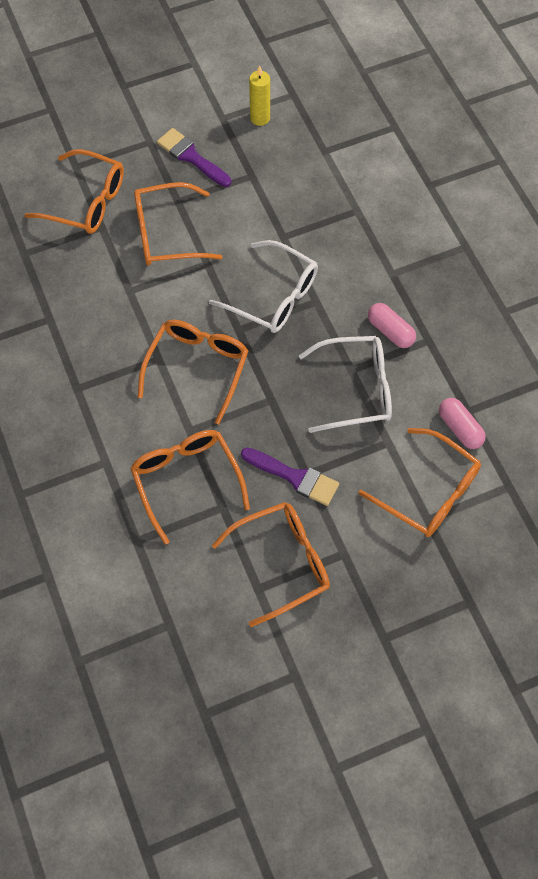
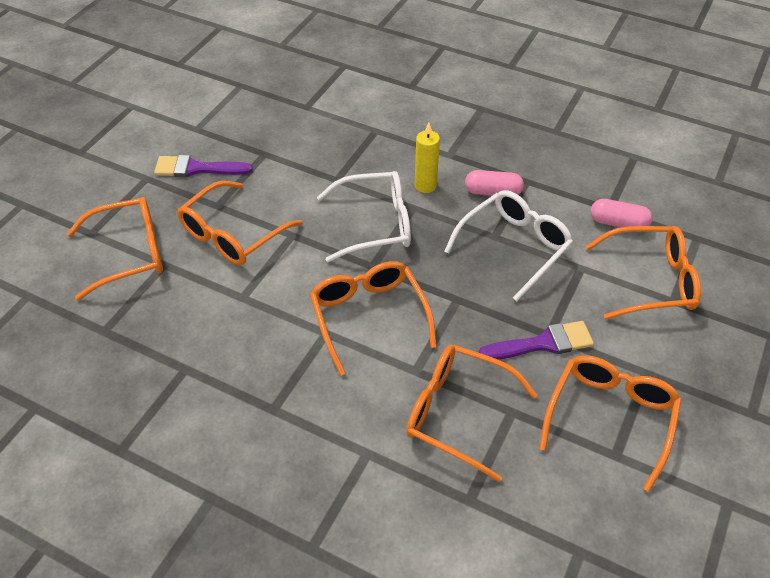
camera: 40 degrees left, 15 degrees down
yellow candle [249,66,270,126] -> yellow candle moved to [415,123,440,193]

